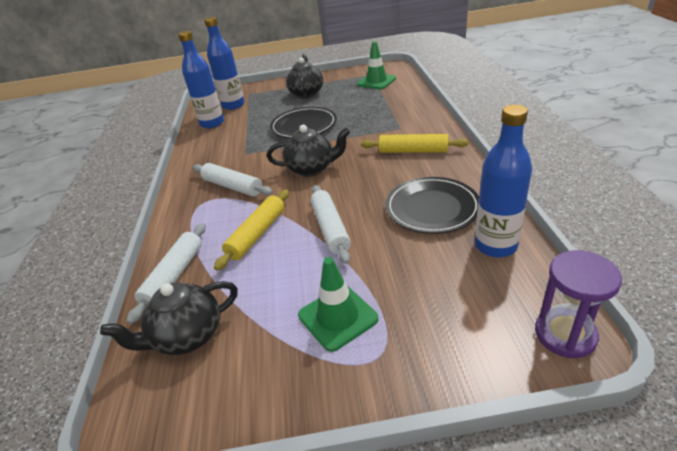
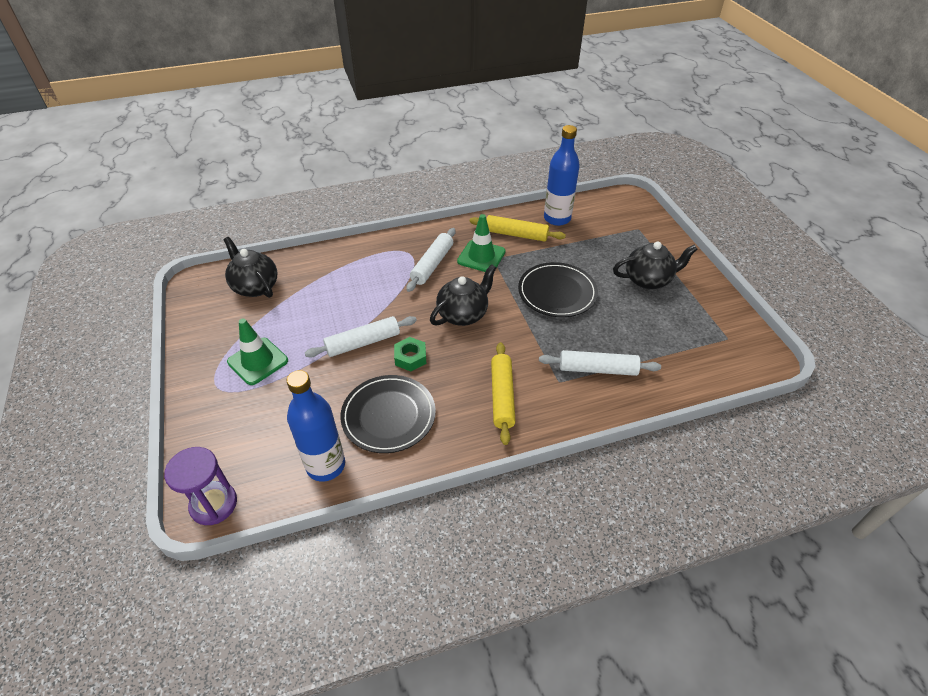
camera: 75 degrees right, 10 degrees up
white rolling pin [126,223,206,324] -> white rolling pin moved to [539,350,661,376]
blue bottle [204,17,245,110] -> none
yellow rolling pin [214,190,289,271] -> yellow rolling pin moved to [470,215,566,242]
black teapot [267,125,350,177] -> black teapot turned 120 degrees counterclockwise [430,264,496,326]
green traffic cone [357,41,396,89] -> green traffic cone moved to [457,214,506,272]
none -> green nut [394,337,426,371]

